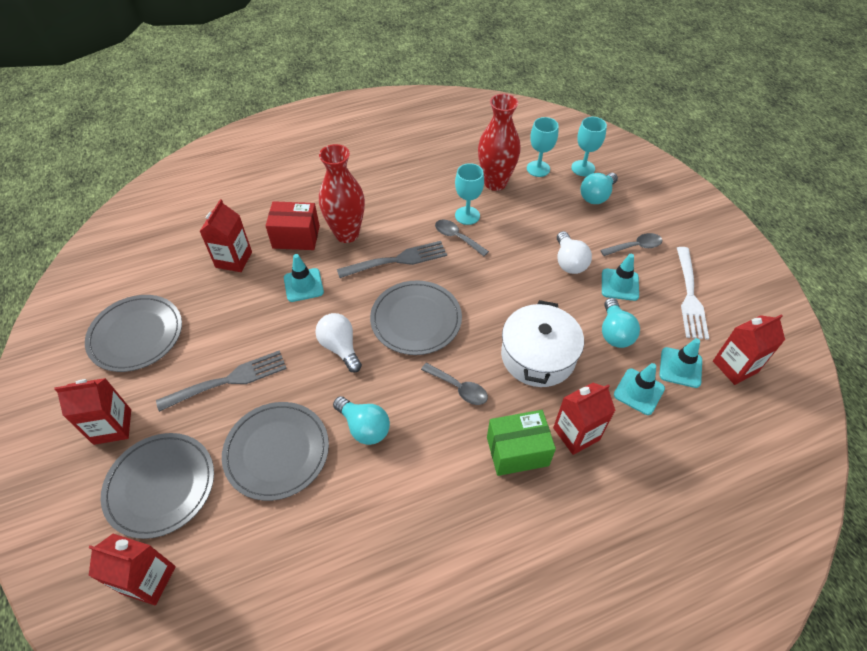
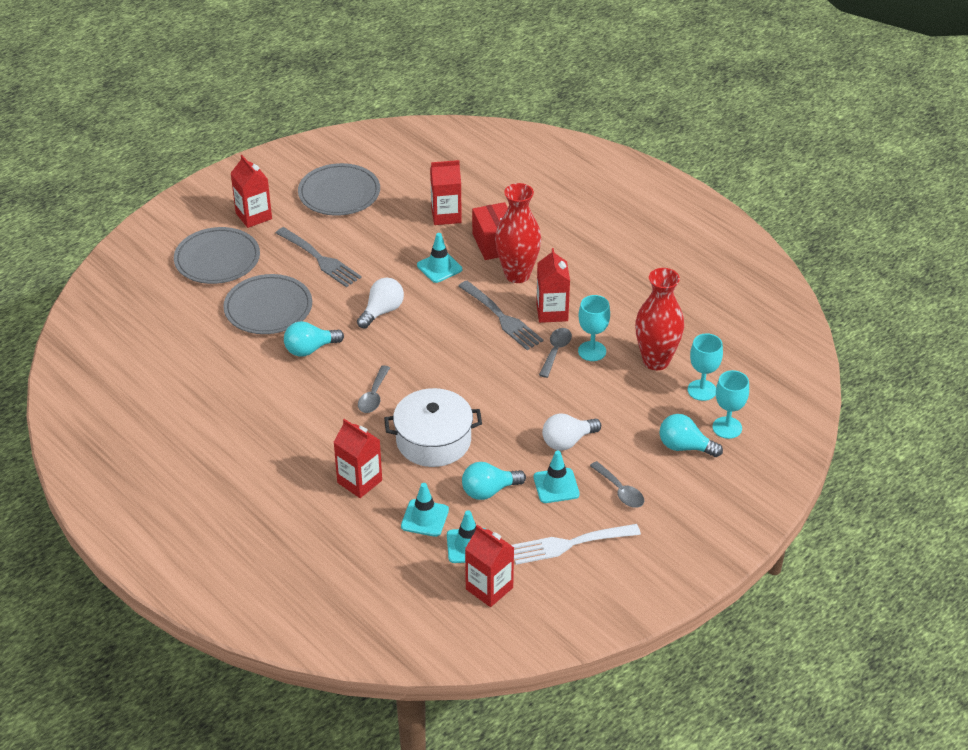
camera: 70 degrees right, 10 degrees down
red carton [89,534,176,605] -> red carton moved to [536,248,570,323]
turquoise light bulb [333,396,390,445] -> turquoise light bulb turned 45 degrees clockwise [284,321,344,357]
grey plate [370,281,462,355] -> none
green box [487,410,556,476] -> none

